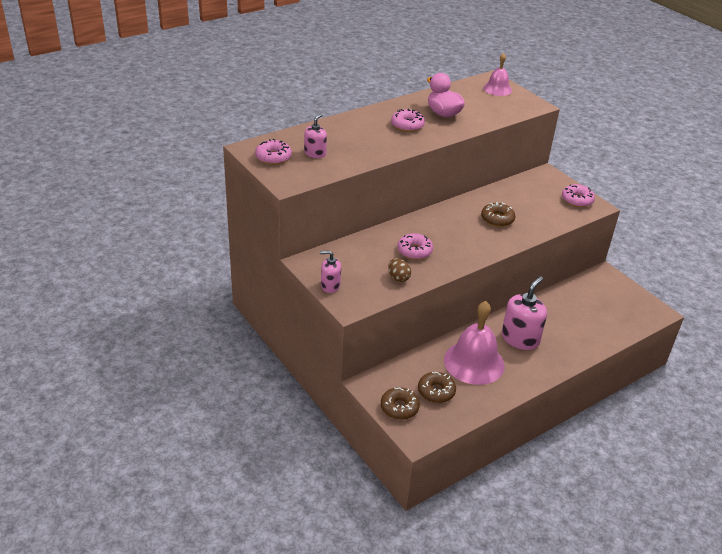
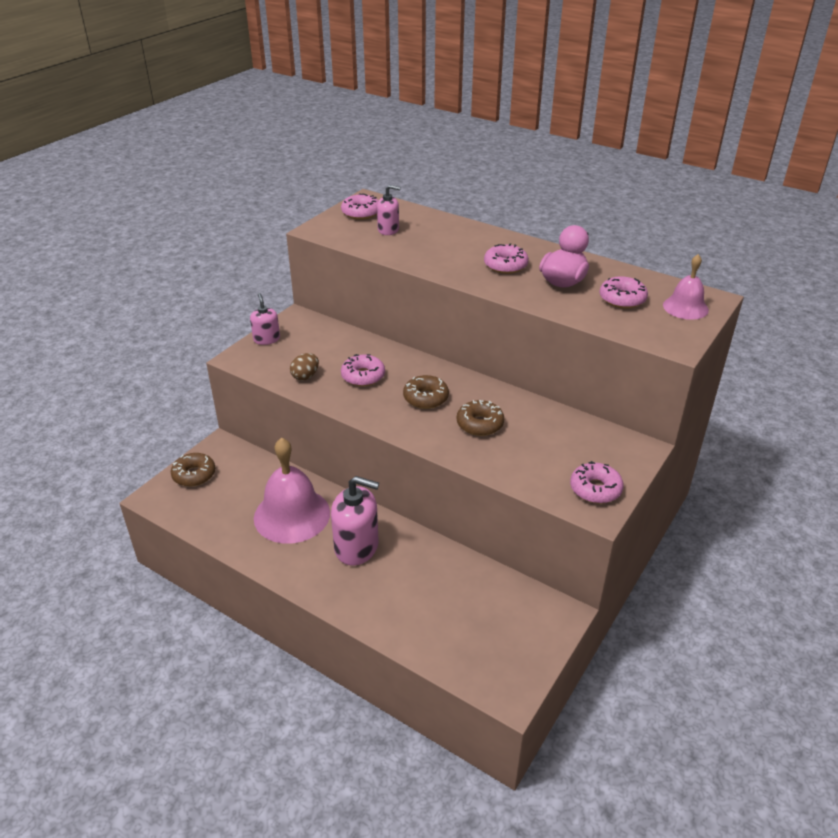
camera: 70 degrees right, 0 degrees up
brown donut [418,372,456,403] -> brown donut moved to [403,375,449,409]
none -> pink donut [600,276,648,309]

